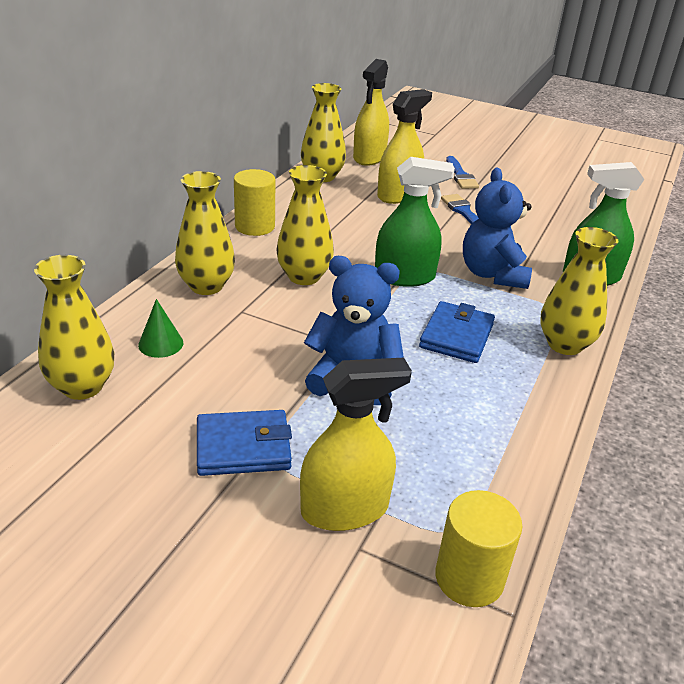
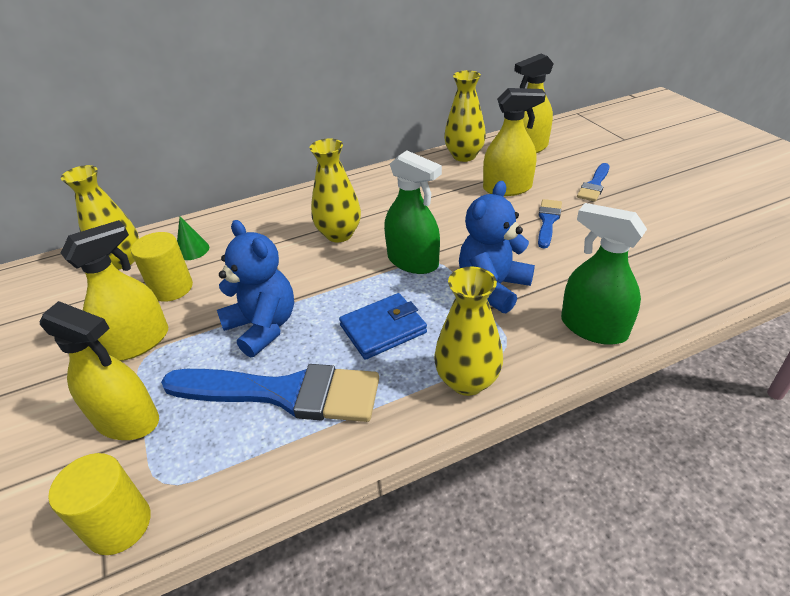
camera: 45 degrees right, 5 degrees up
yellow vase [175,171,235,295] -> none
blue wallet [197,410,292,476] -> yellow spray bottle [61,220,168,361]
yellow cylinder [234,169,275,236] -> yellow cylinder moved to [131,232,193,302]
none -> blue brush [161,364,379,422]

